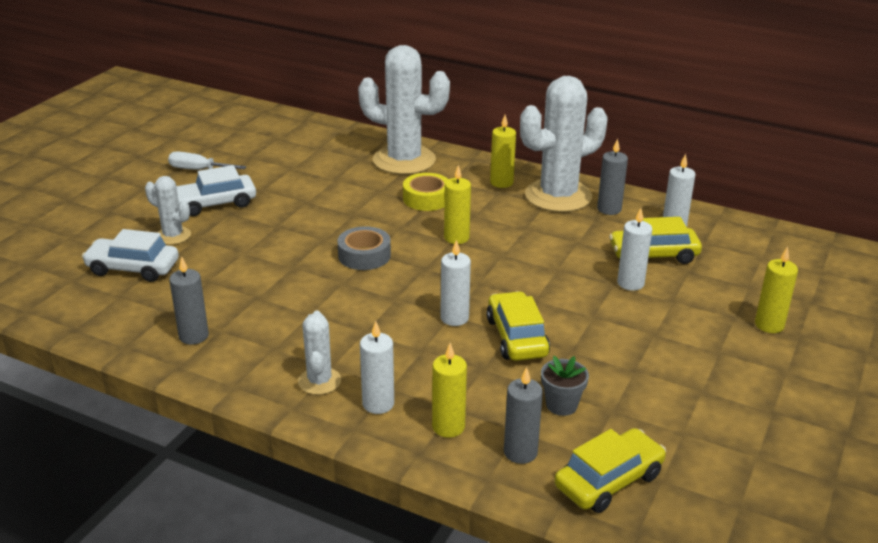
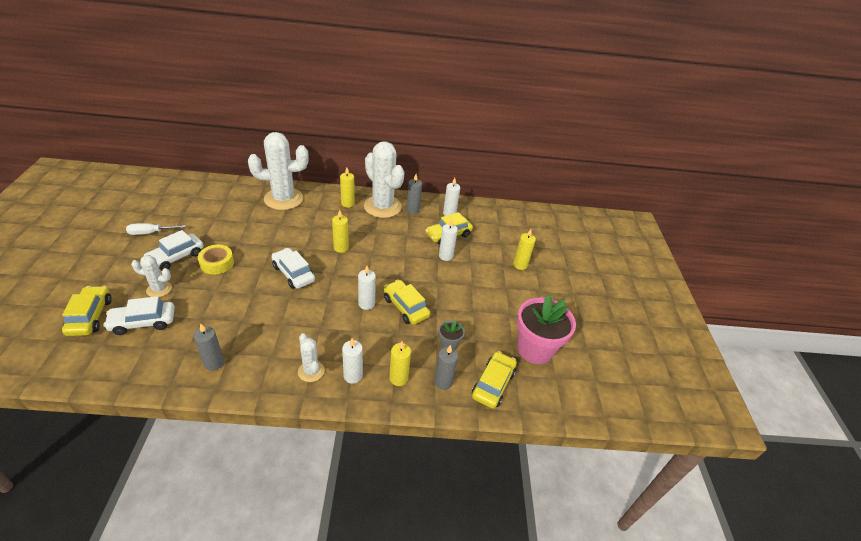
camera: 30 degrees left, 10 degrees up
grey tape [337,226,391,270] -> white car [272,248,315,289]
yellow tape [403,173,449,211] -> yellow tape moved to [198,245,234,275]
white cactus [520,76,607,212] -> white cactus turned 75 degrees counterclockwise [364,141,404,218]
none -> yellow car [62,286,112,336]
none -> pink flower pot [517,295,576,364]

